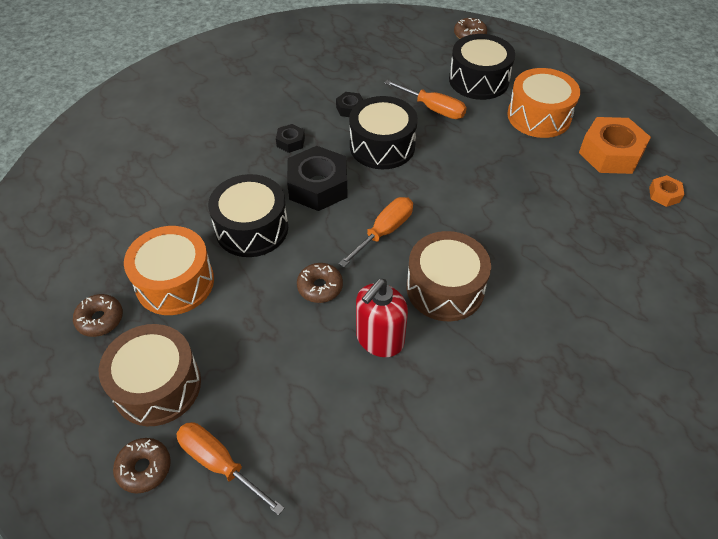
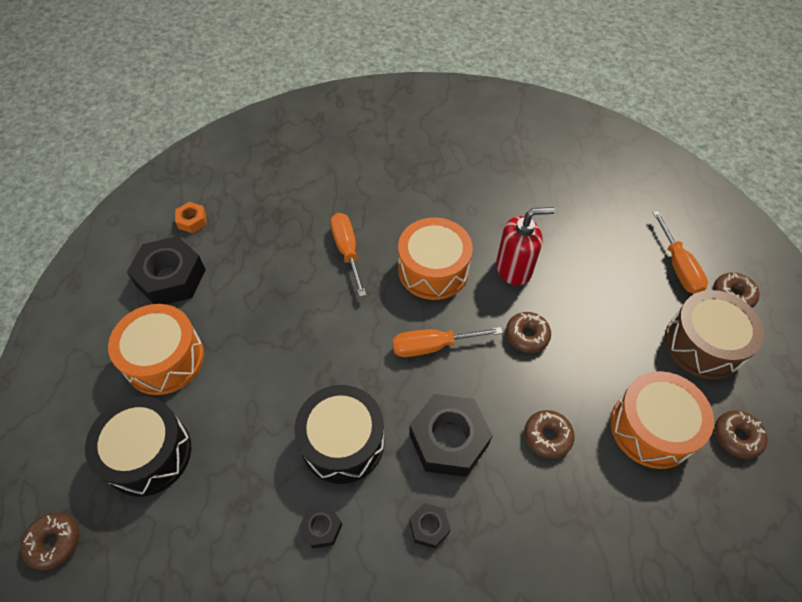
camera: 140 degrees left, 5 degrees up
black drum [208,174,288,257] -> brown donut [524,410,575,459]
orange screwdriver [384,80,467,119] -> orange screwdriver moved to [330,213,366,297]
brown drum [407,231,491,321] -> orange drum [398,218,473,300]
orange nut [579,117,651,174] -> black nut [127,236,206,304]

